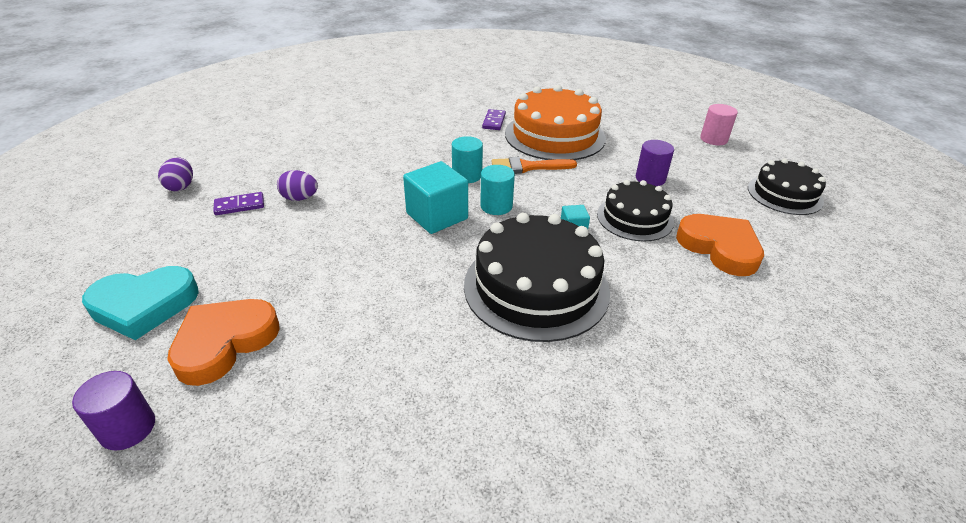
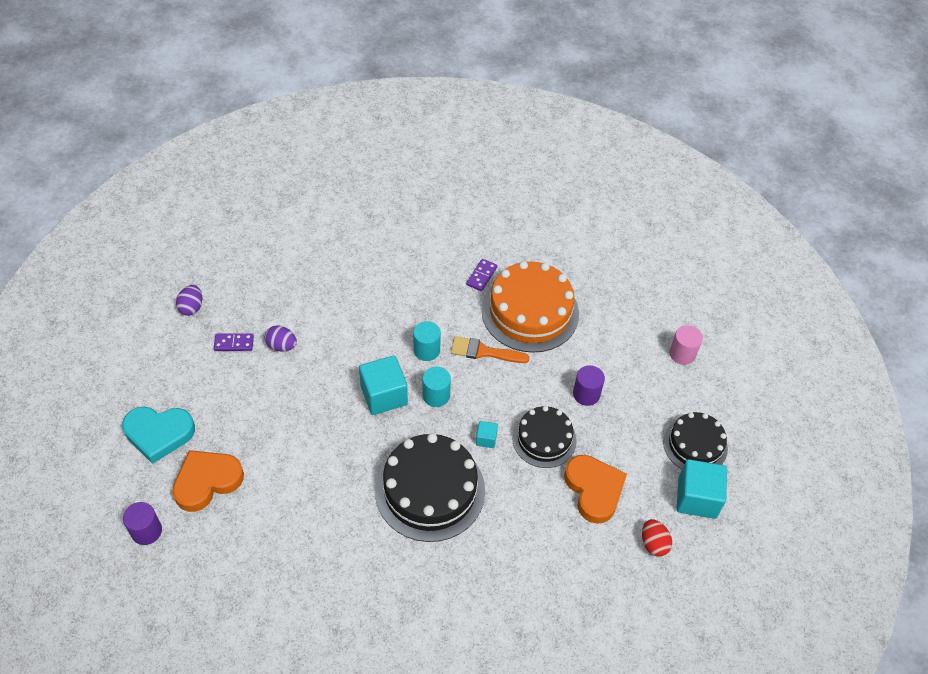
camera: 15 degrees right, 15 degrees up
none -> red egg [642,519,672,557]
none -> turquoise cube [677,459,727,519]

